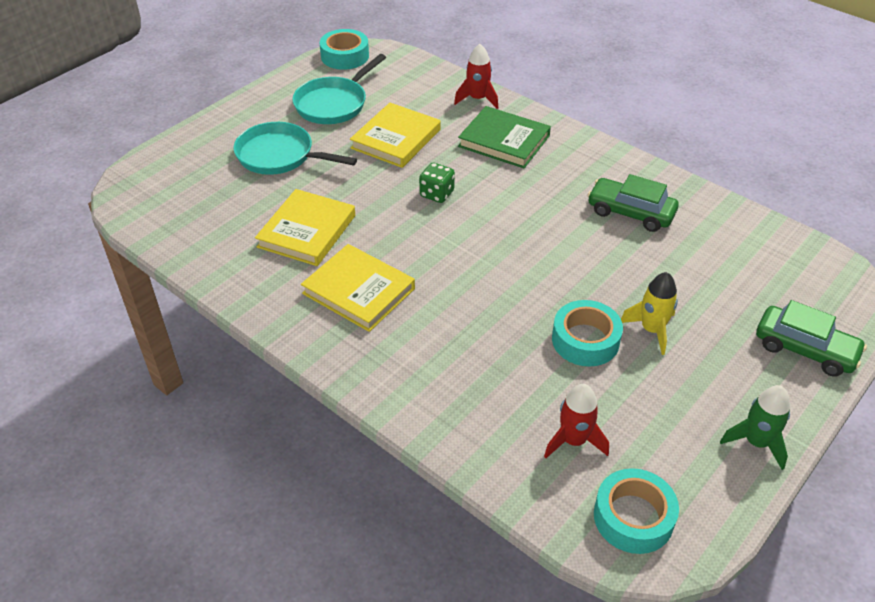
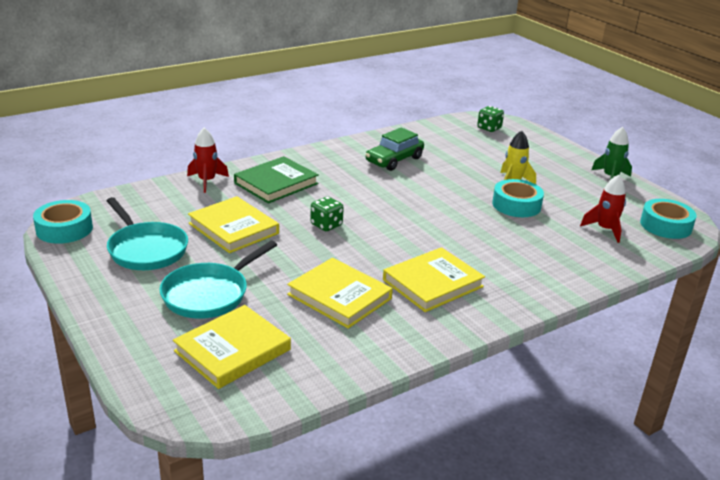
camera: 75 degrees left, 15 degrees down
green car [756,300,867,377] -> none
none -> yellow book [173,305,291,389]
none -> green dice [477,106,504,132]

